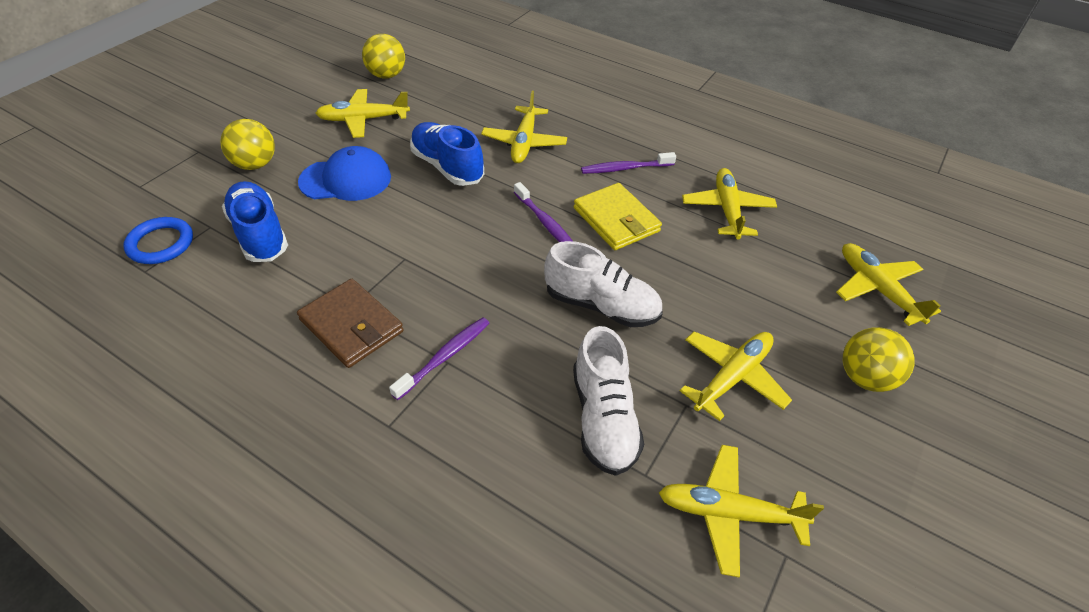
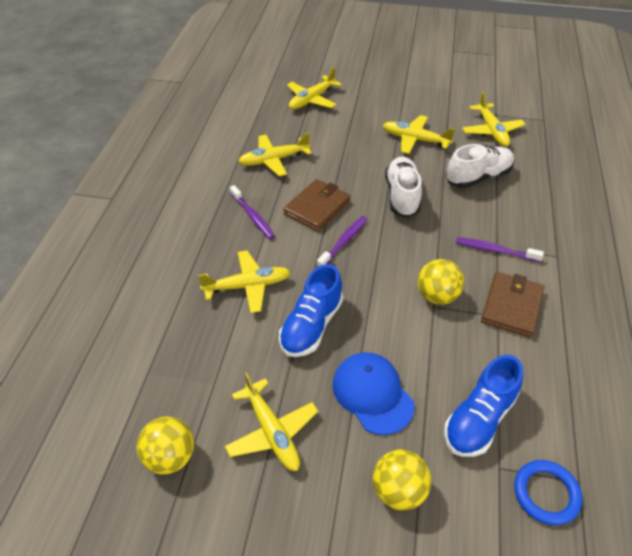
camera: 110 degrees left, 0 degrees up
yellow wallet [574,183,662,250] -> brown wallet [283,179,350,232]
yellow ball [843,327,915,392] -> yellow ball moved to [418,259,464,305]

